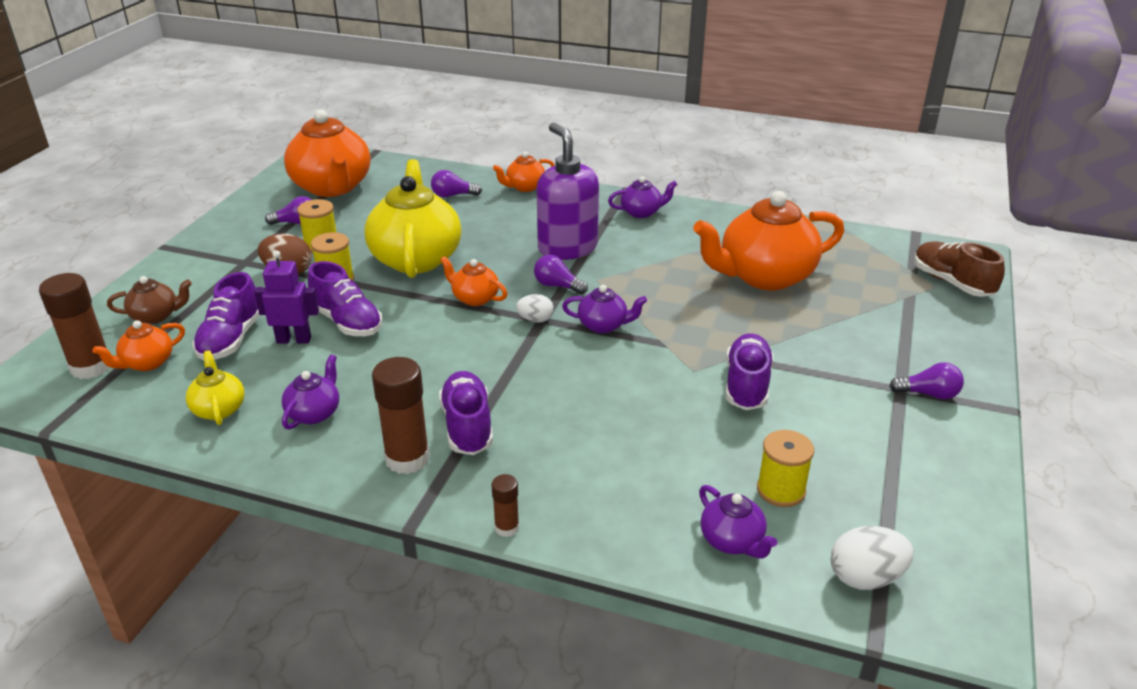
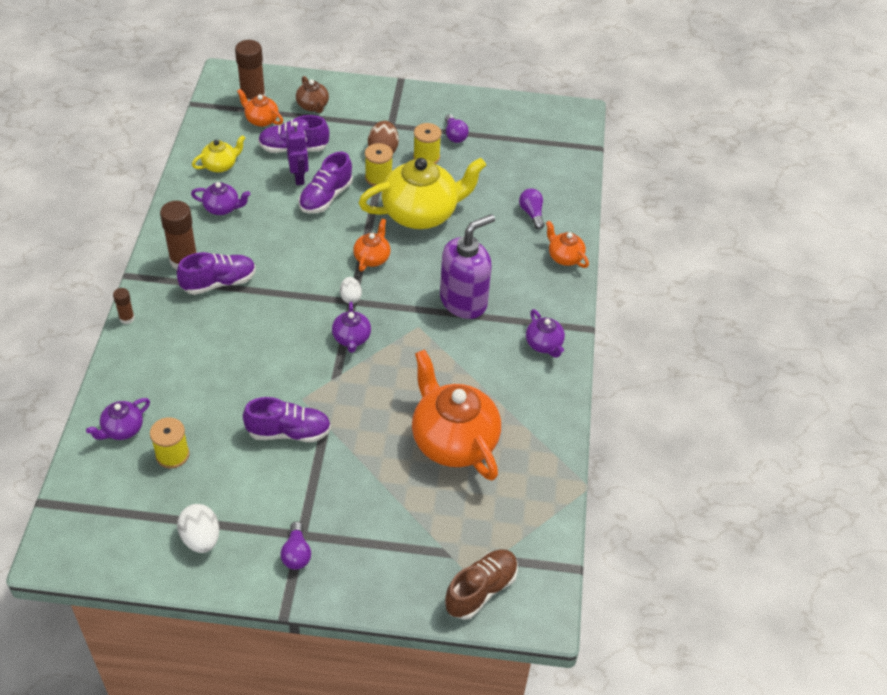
camera: 75 degrees right, 15 degrees up
orange teapot [284,110,371,197] -> none
purple light bulb [534,255,588,294] -> none
white egg [831,526,914,590] -> white egg moved to [177,504,219,553]

